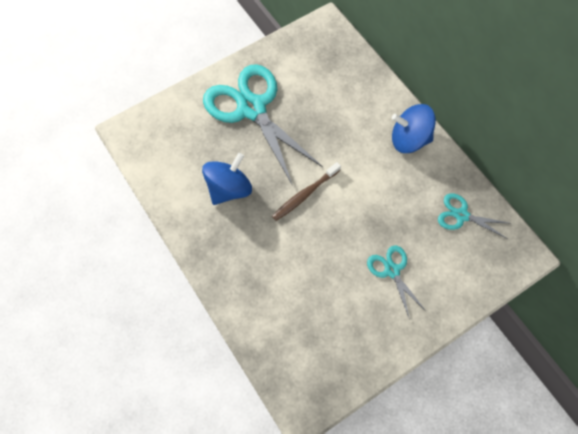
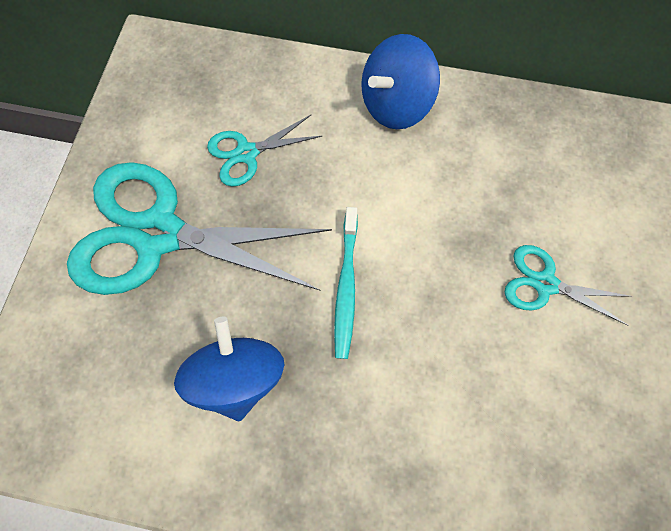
camera: 45 degrees left, 5 degrees up
brown toothbrush [272,162,341,221] -> turquoise toothbrush [334,207,358,359]
turquoise scissors [438,193,512,239] -> turquoise scissors moved to [207,115,322,187]

